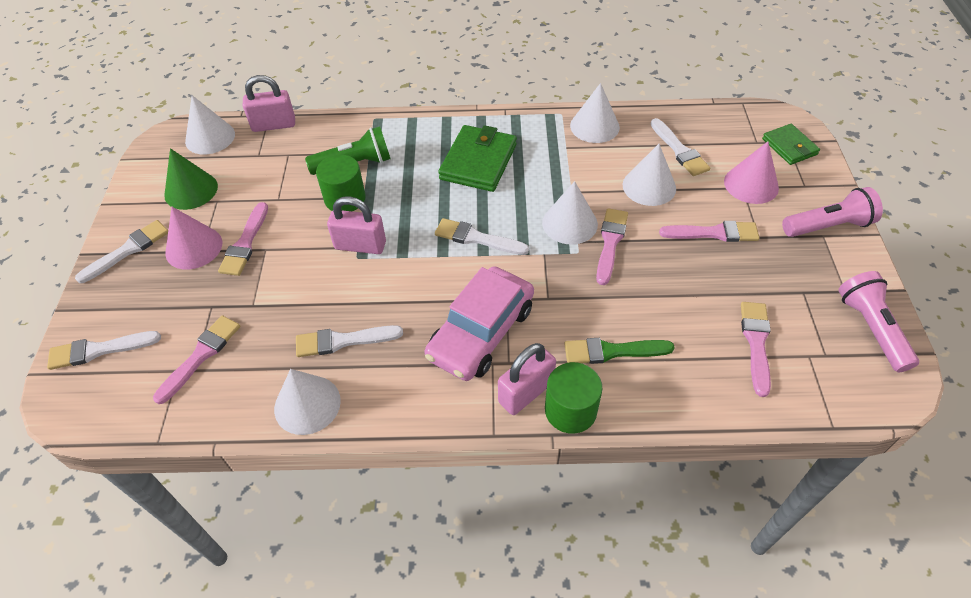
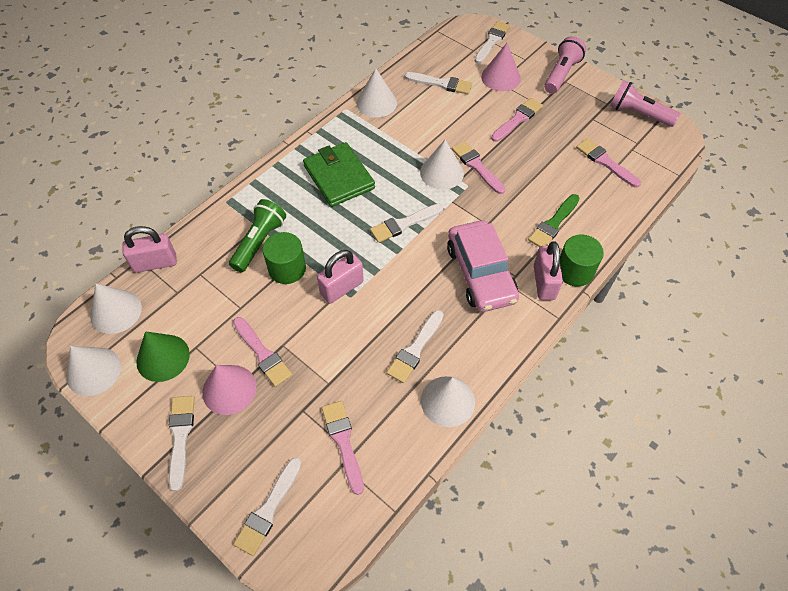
camera: 50 degrees left, 5 degrees up
pink padlock [243,75,295,132] -> pink padlock turned 45 degrees clockwise [122,226,177,273]
white cone [623,144,676,206] -> white cone moved to [67,346,121,396]
green wallet [762,124,820,165] -> white brush [475,21,510,64]

